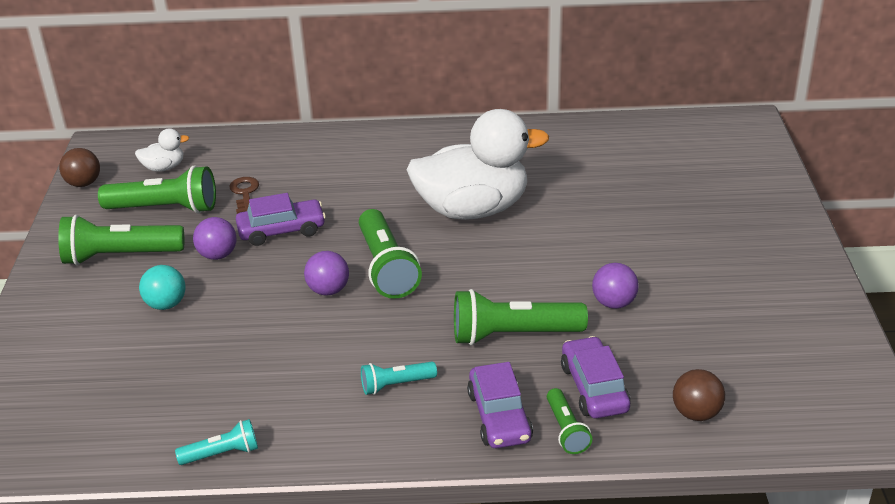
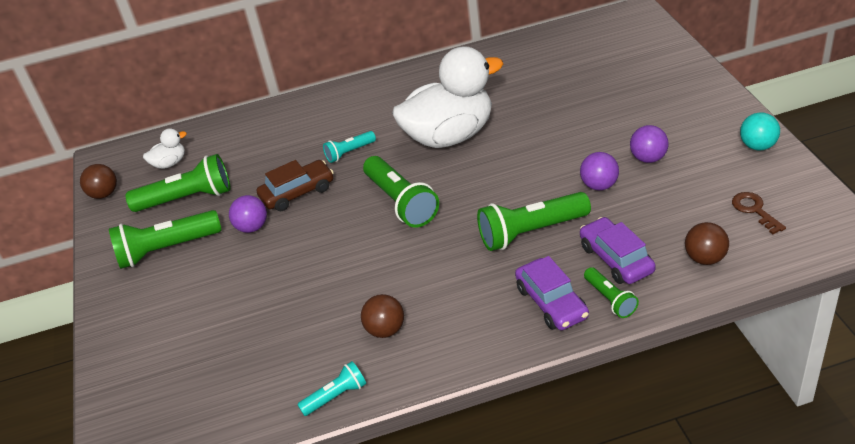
camera: 10 degrees left, 5 degrees up
turquoise ball [139,265,186,310] -> turquoise ball moved to [740,112,780,151]
brown key [229,177,259,214] -> brown key moved to [732,192,786,234]
purple car [236,193,326,246] -> brown car [257,160,334,211]
purple ball [304,251,349,295] -> purple ball moved to [630,125,668,163]
turquoise flashlight [361,362,437,395] -> turquoise flashlight moved to [323,131,376,163]
none -> brown ball [361,294,404,338]

